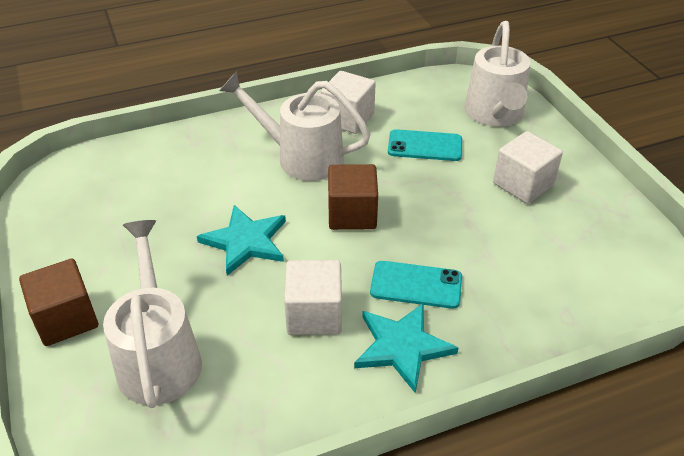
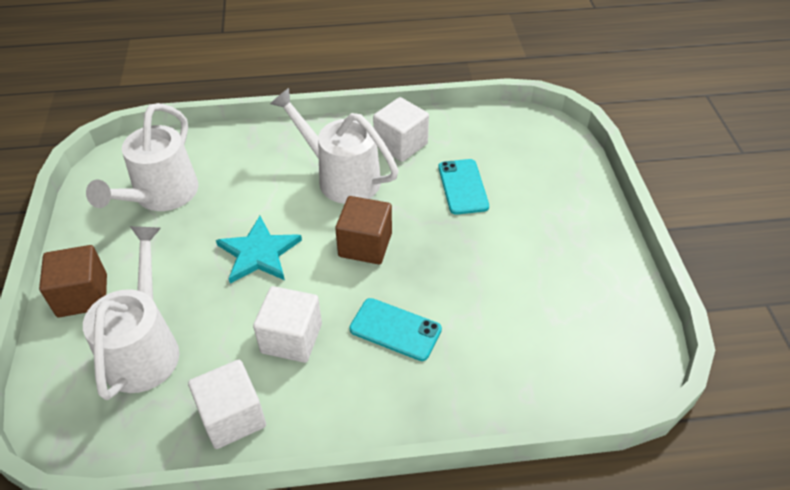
camera: 15 degrees right, 5 degrees up
turquoise star [354,303,459,393] -> none
turquoise phone [388,129,462,161] -> turquoise phone turned 60 degrees clockwise [438,159,489,215]
white watering can [464,21,530,127] -> white watering can moved to [86,103,199,211]
white cube [493,131,563,204] -> white cube moved to [188,360,266,449]

